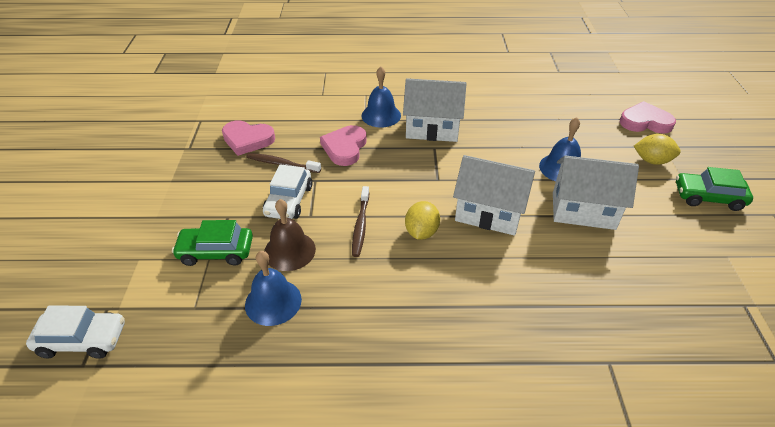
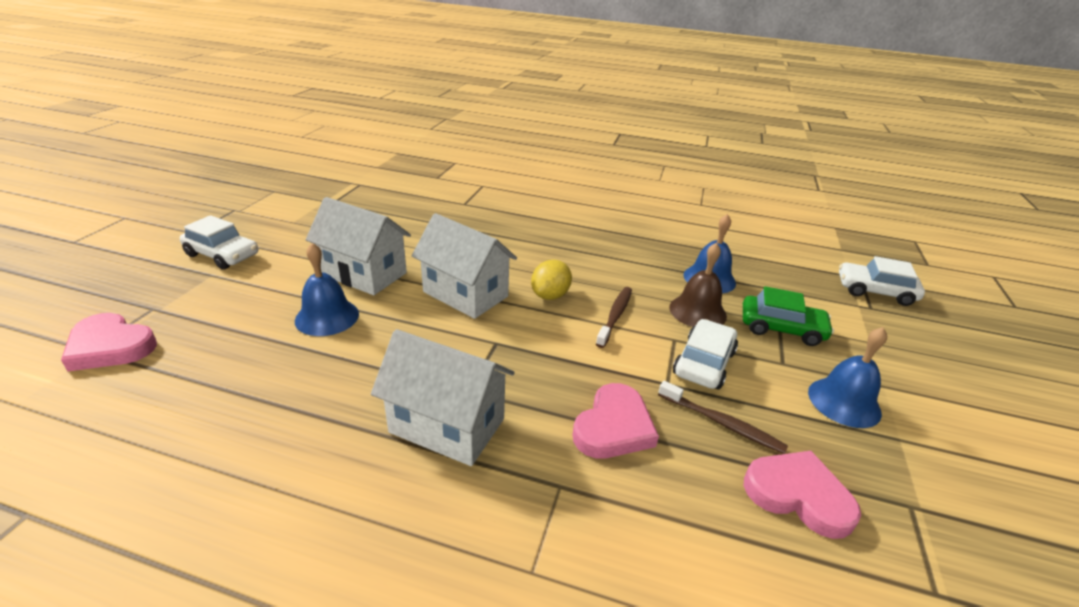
camera: 165 degrees left, 10 degrees down
blue bell [361,66,401,128] -> blue bell moved to [808,327,887,428]
yellow lemon [634,134,681,165] -> none
green car [676,167,753,211] -> white car [180,215,258,270]

